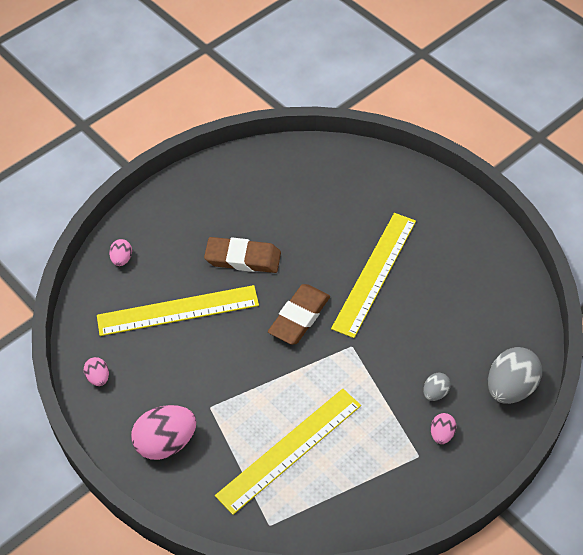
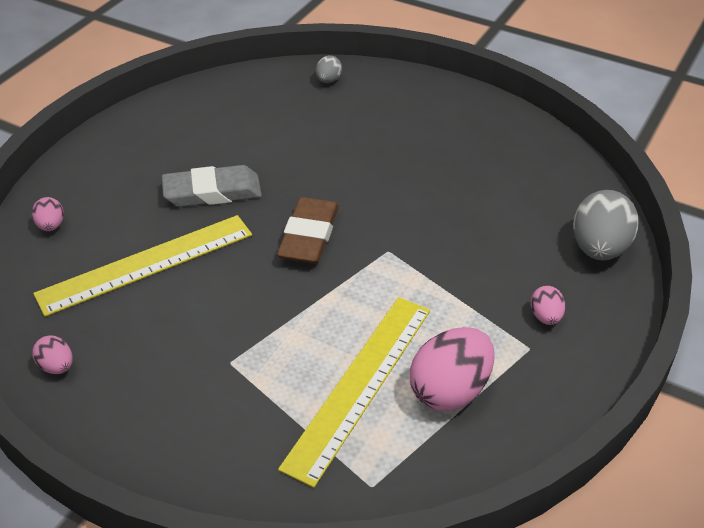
camera: 20 degrees left, 10 degrees down
pink egg [131,405,197,460] -> pink egg moved to [410,327,495,411]
brown eraser [204,237,281,273] -> grey eraser [162,165,262,207]
yellow ruler [331,213,416,338] -> none
grey egg [423,373,451,401] -> grey egg moved to [316,55,342,83]

